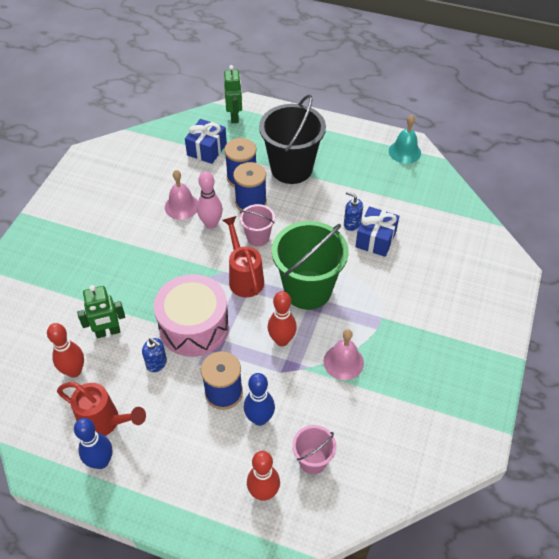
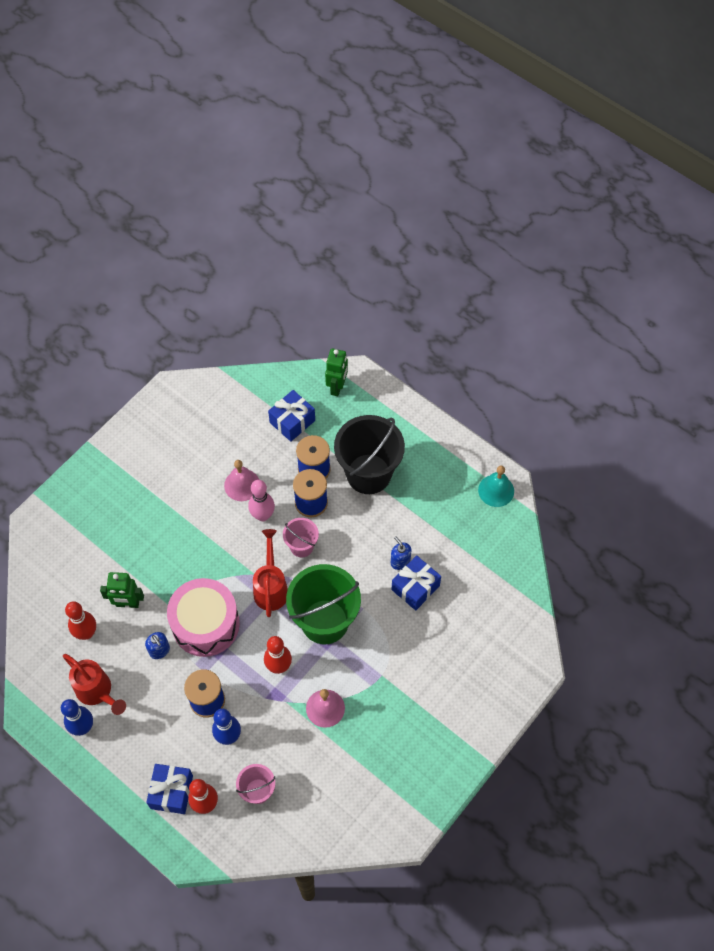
camera: 20 degrees right, 10 degrees up
none -> blue gift [146,764,193,814]

